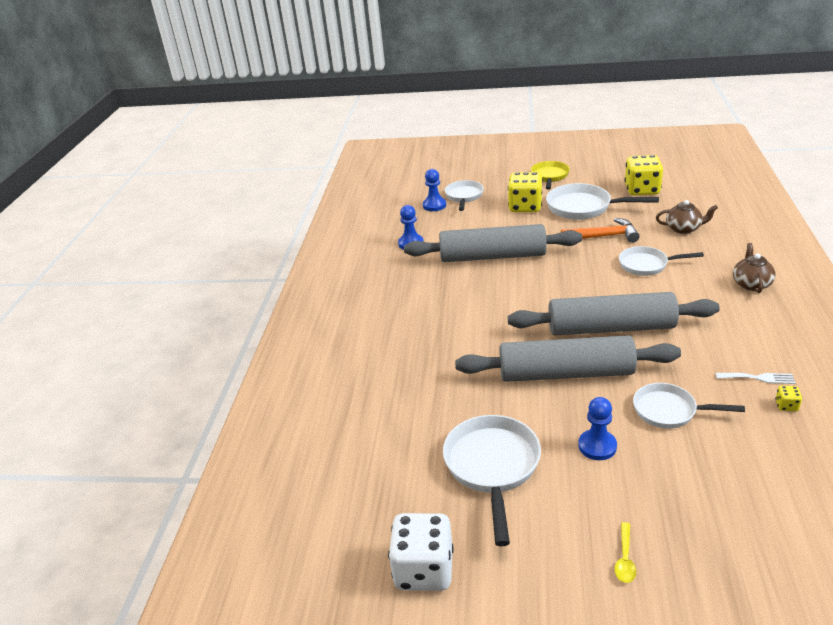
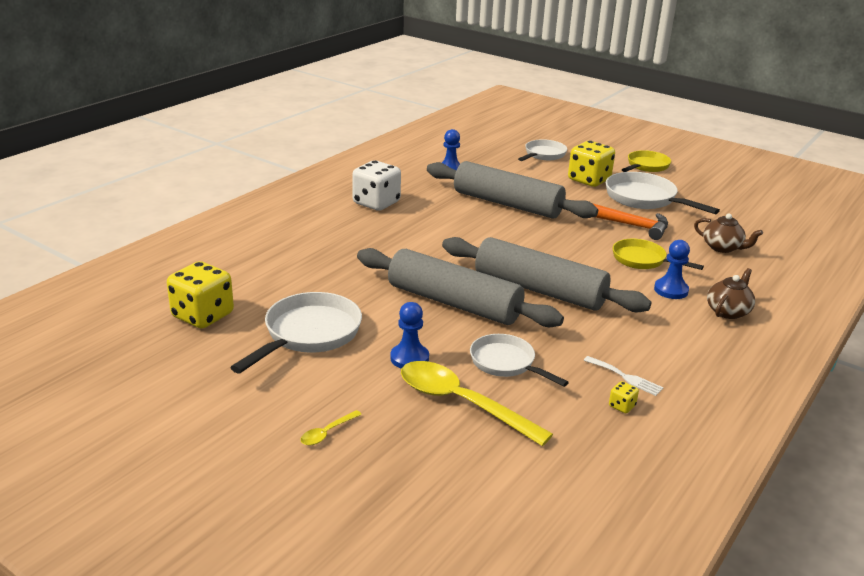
camera: 25 degrees right, 5 degrees down
white dice [388,513,454,591] -> white dice moved to [352,161,401,211]
blue pawn [423,169,446,211] -> blue pawn moved to [654,240,690,299]
white pan [619,246,704,276] -> yellow pan [613,239,704,270]
yellow dice [624,155,663,195] -> yellow dice moved to [167,261,234,328]
none -> yellow spoon [401,361,553,446]

